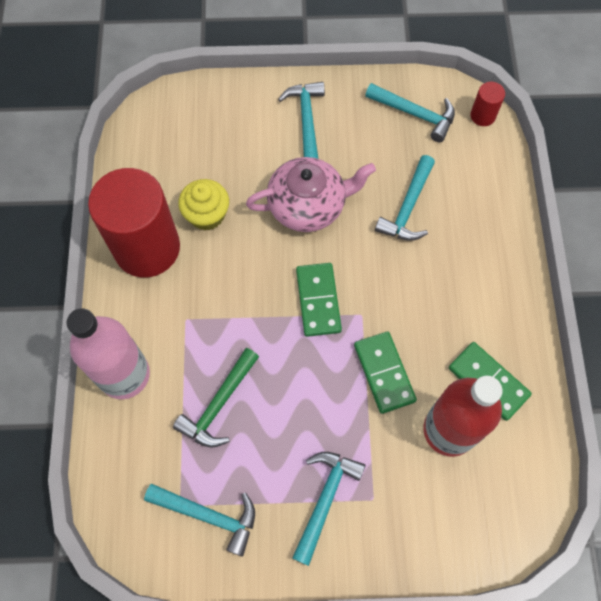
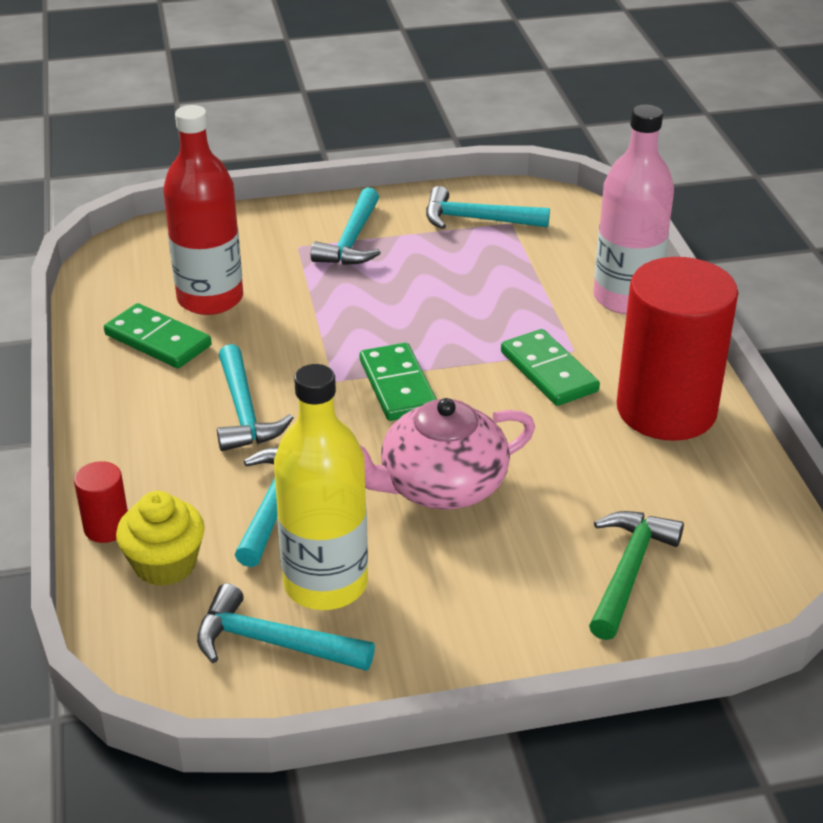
camera: 170 degrees right, 30 degrees down
green hammer [173,348,259,448] -> green hammer moved to [589,511,684,640]
yellow cupcake [178,179,229,230] -> yellow cupcake moved to [116,491,205,586]
turquoise hammer [278,82,325,159] -> turquoise hammer moved to [217,344,294,451]
green domino [354,331,417,414] -> green domino moved to [501,329,600,406]
red cylinder [470,82,505,126] -> red cylinder moved to [74,461,128,543]
none -> yellow bottle [274,364,368,610]

